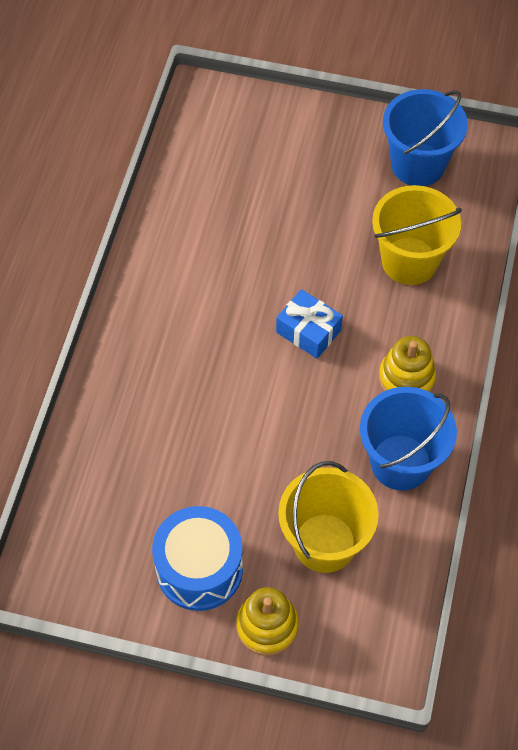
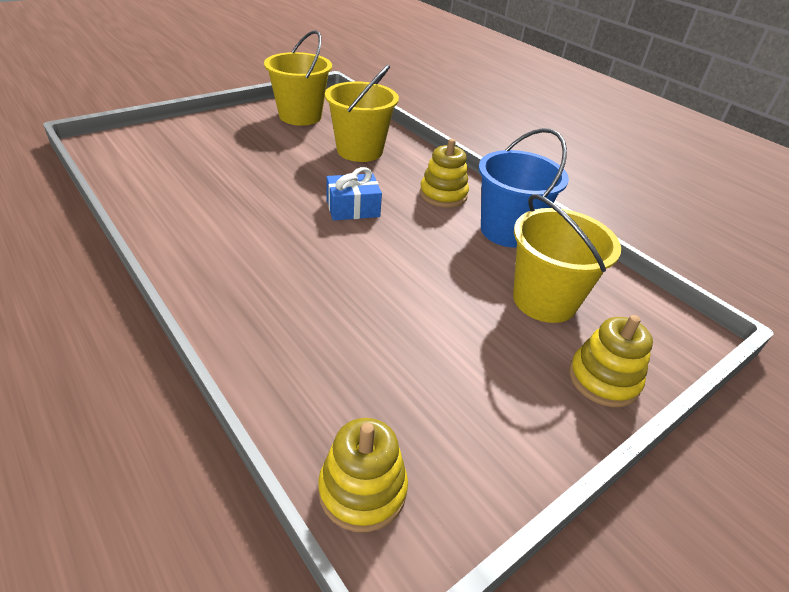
camera: 55 degrees left, 20 degrees down
blue drum [152,506,243,611] -> none
blue bucket [383,89,468,186] -> yellow bucket [264,30,332,126]
none -> yellow stacking toy [318,418,408,532]

